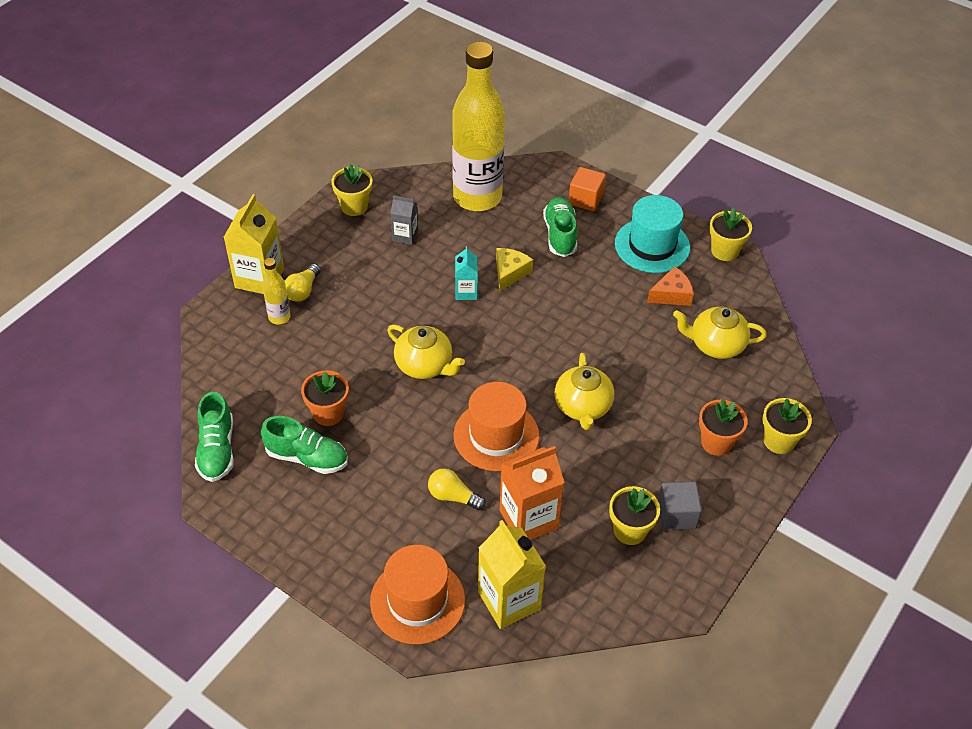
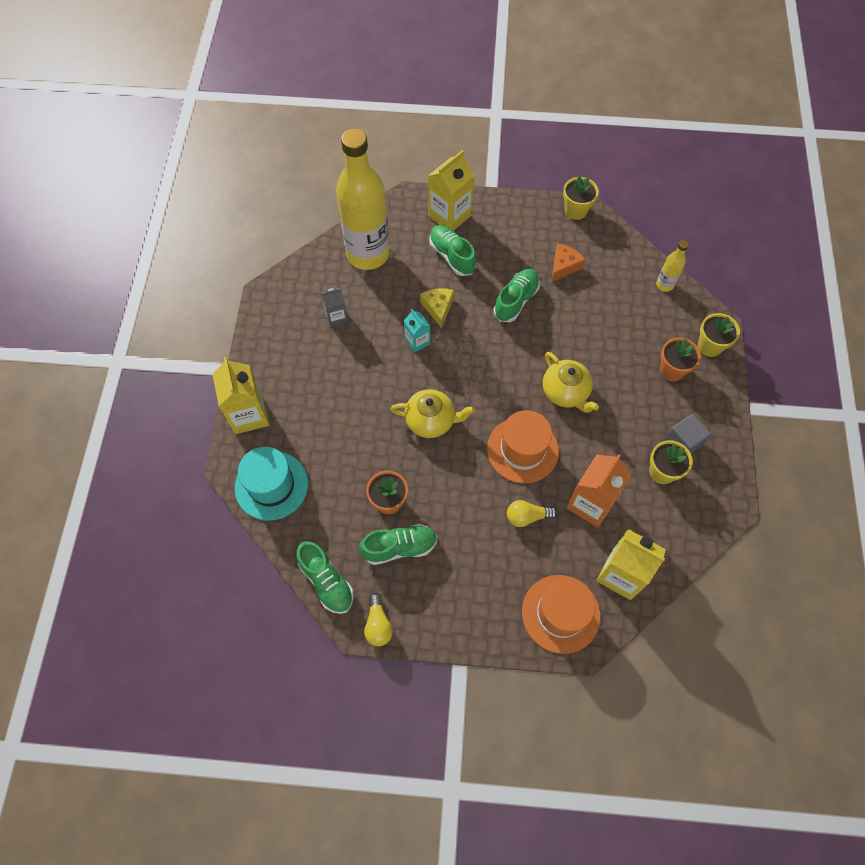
camera: 30 degrees left, 15 degrees up
yellow bottle [262,258,291,325] -> yellow bottle moved to [656,240,689,292]
yellow light bulb [285,264,320,302] -> yellow light bulb moved to [364,593,393,646]
yellow flower pot [332,164,372,216] -> none
orange cube [569,167,606,212] -> yellow carton [428,150,474,231]
turquoise hat [615,195,690,273] -> turquoise hat moved to [235,447,308,521]
yellow teapot [673,307,767,359] -> none
none -> green shoe [494,269,540,322]

